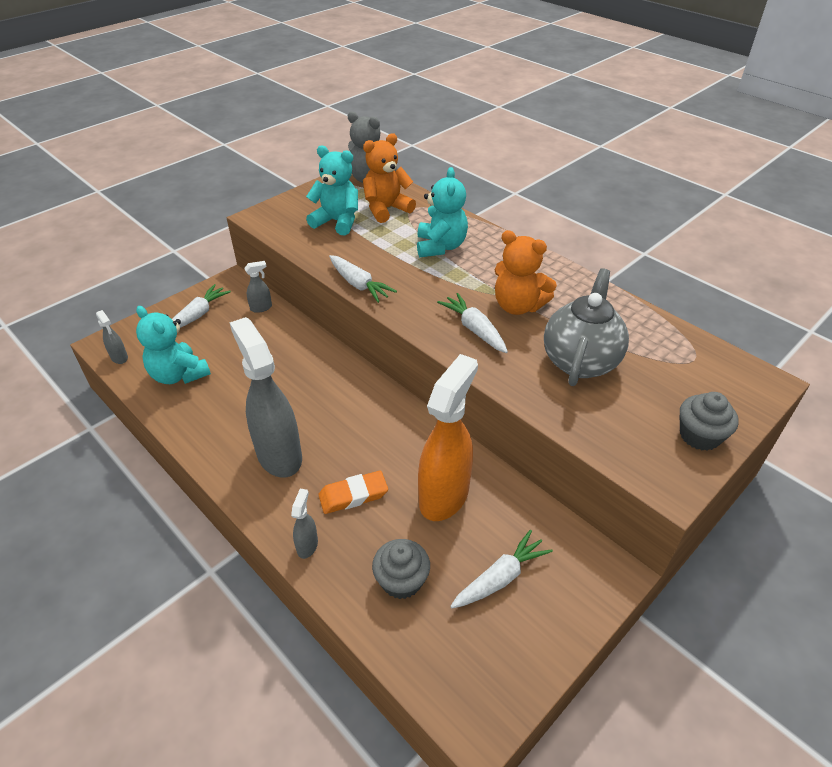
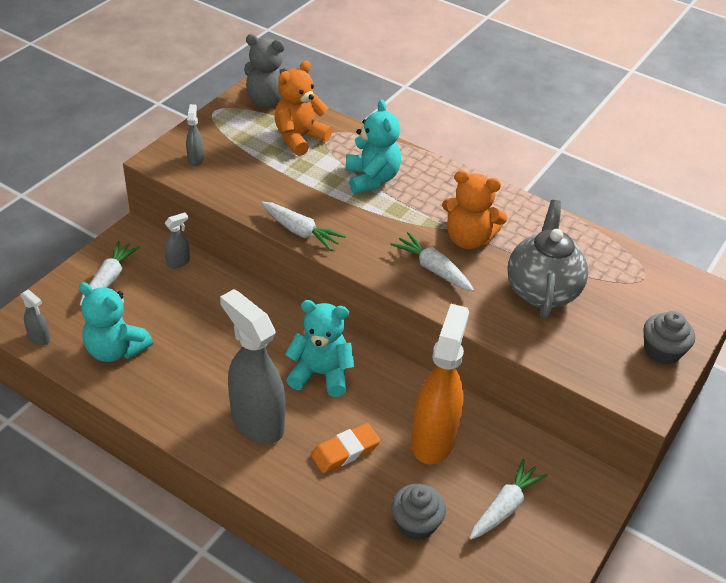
camera: 15 degrees left, 0 degrees up
grey spray bottle [291,489,318,559] -> grey spray bottle moved to [186,104,204,166]
turquoise teddy bear [306,146,358,236] -> turquoise teddy bear moved to [285,300,354,397]

